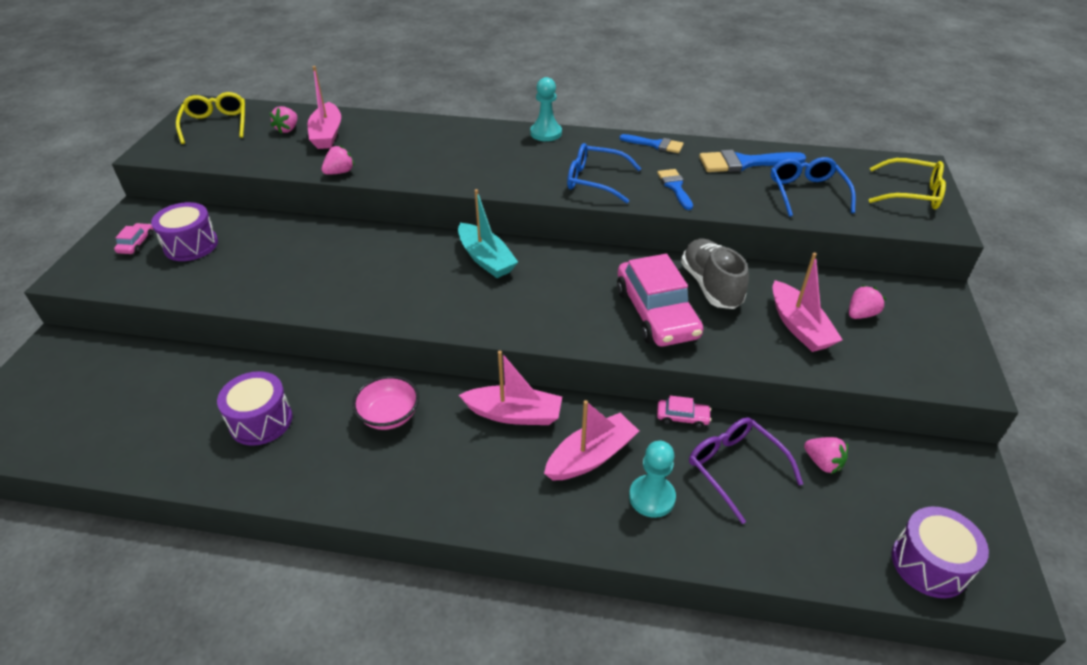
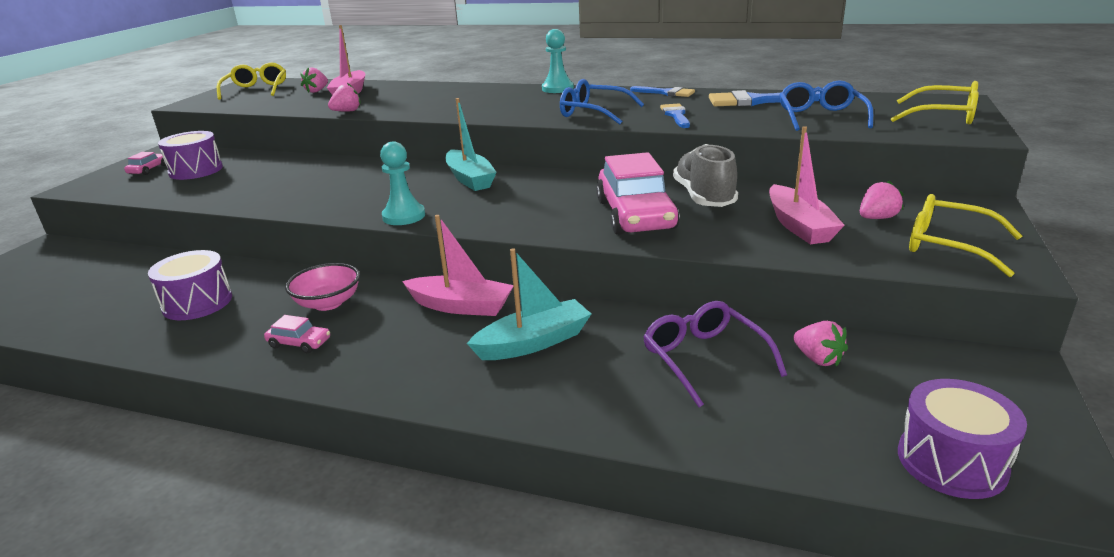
camera: 10 degrees right, 15 degrees down
pink boat [544,400,639,480] -> turquoise boat [467,248,591,360]
turquoise pawn [629,441,676,518] -> turquoise pawn moved to [380,141,425,225]
pink car [657,395,711,428] -> pink car moved to [264,315,330,353]
none -> yellow glasses [909,194,1022,277]

